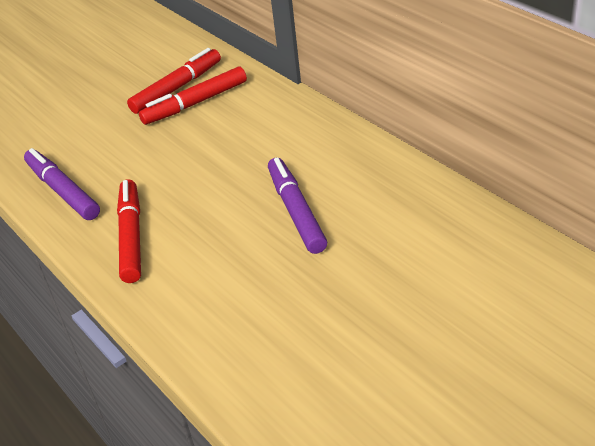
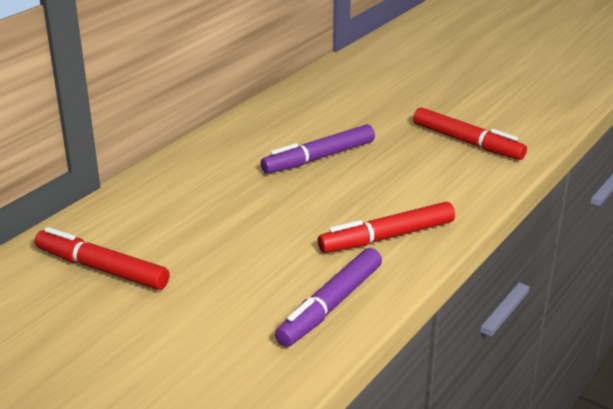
camera: 110 degrees left, 10 degrees down
red marker [139,66,247,125] -> red marker moved to [413,107,527,160]

